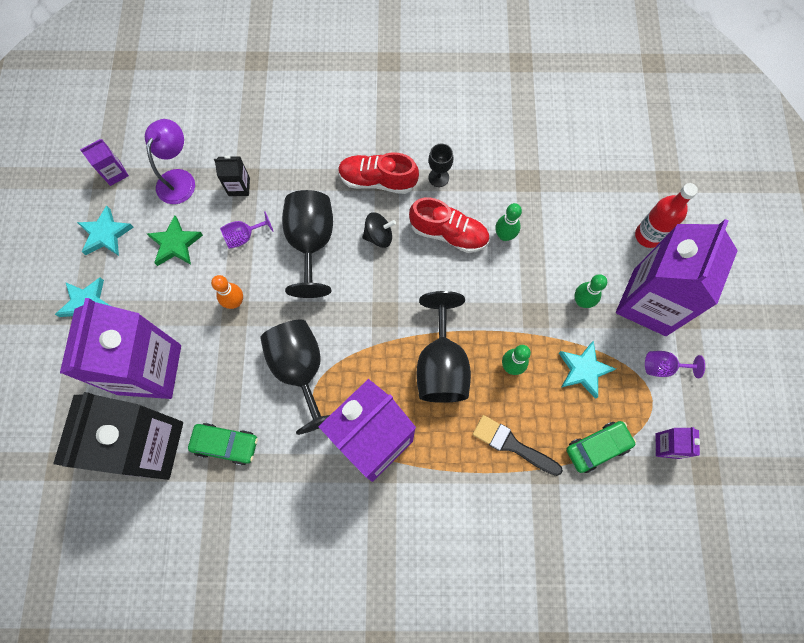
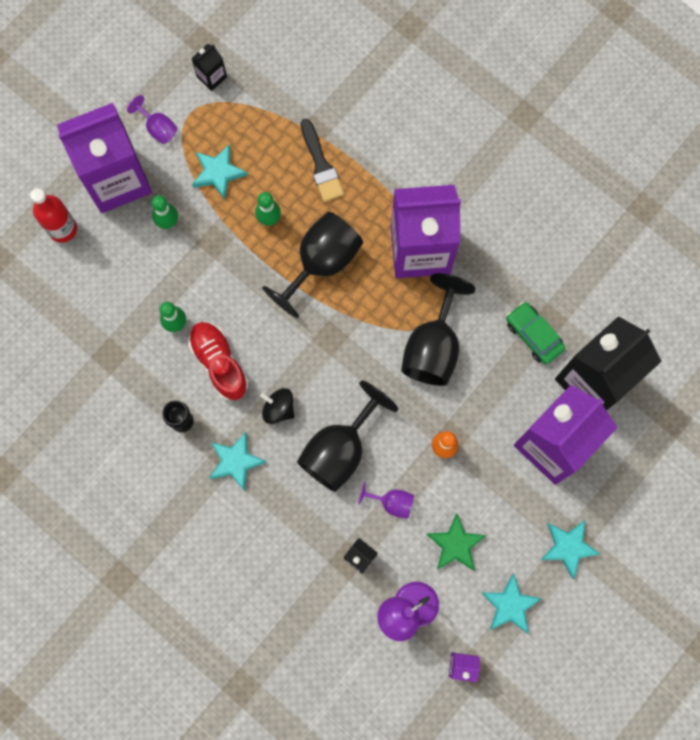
camera: 140 degrees left, 5 degrees up
red shoe [338,152,419,194] -> turquoise star [209,432,267,491]
green car [566,421,636,473] -> none
purple carton [656,427,700,459] -> black carton [191,44,227,91]

